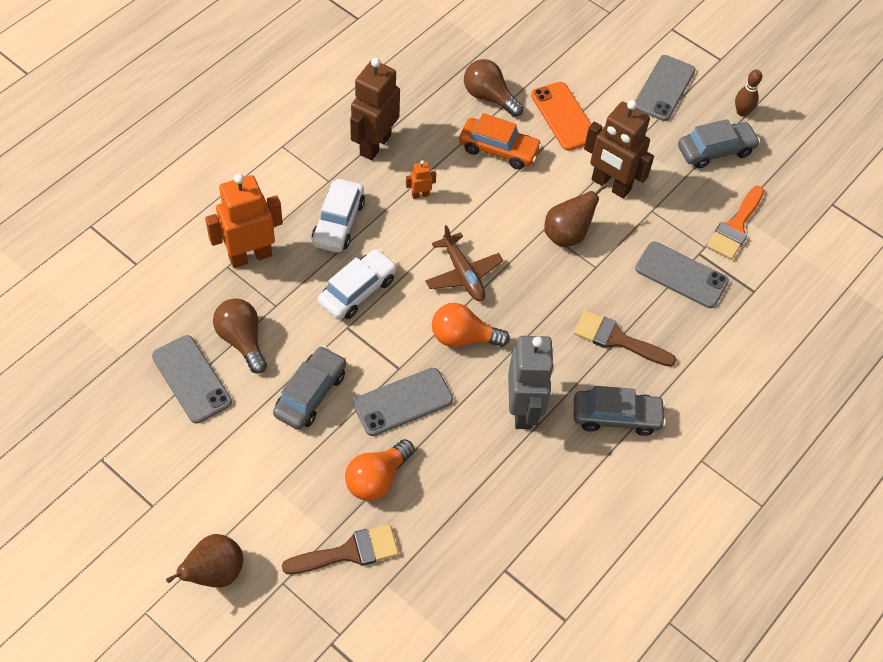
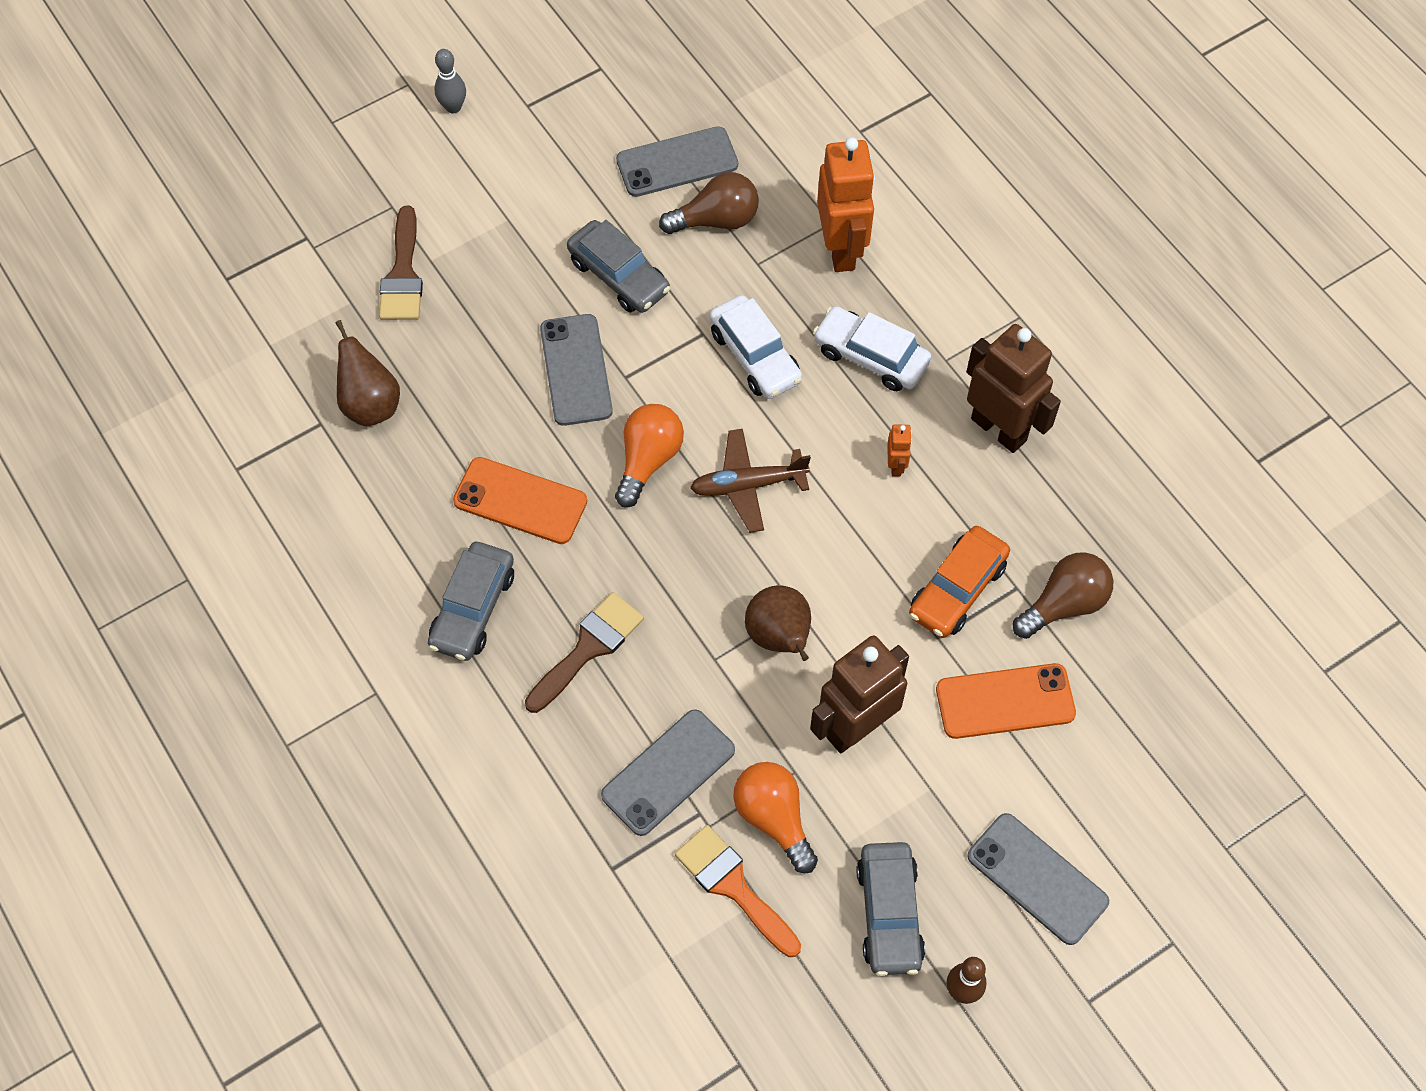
camera: 110 degrees right, 5 degrees up
brown pear [166,534,243,588] -> brown pear moved to [335,320,400,426]
orange light bulb [345,439,414,501] -> orange light bulb moved to [733,762,818,873]
grey robot [508,336,554,429] -> orange phone [453,457,587,544]
none -> grey bowling pin [434,49,466,114]

